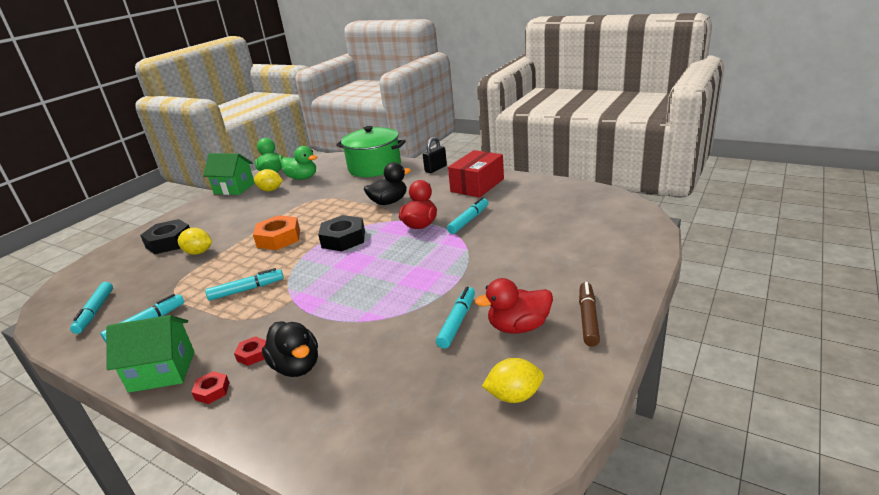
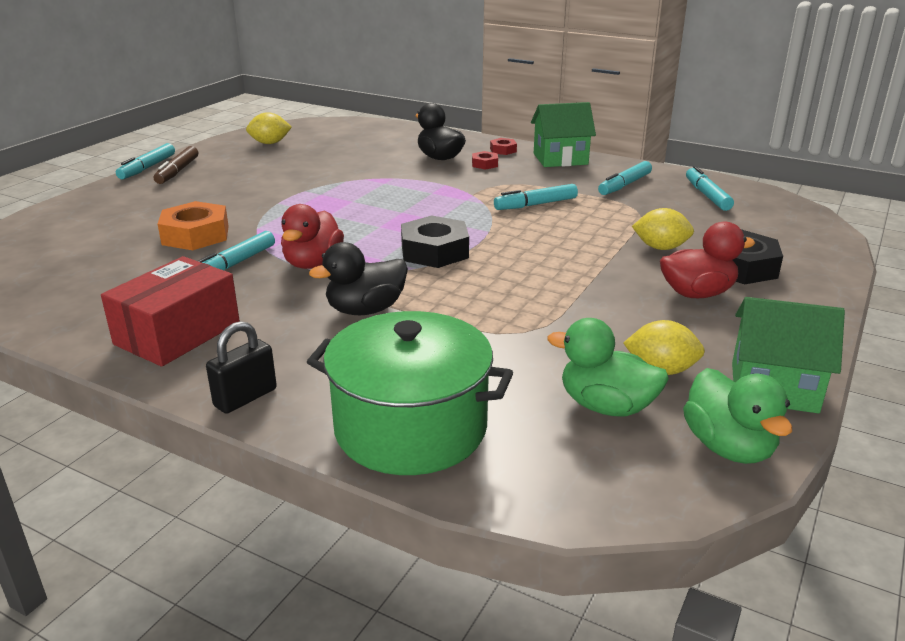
camera: 175 degrees right, 0 degrees up
orange nut [253,215,300,250] -> orange nut moved to [158,201,229,250]
turquoise marker [436,287,475,349] -> turquoise marker moved to [116,143,175,179]
red duck [475,278,553,333] -> red duck moved to [660,222,755,298]

